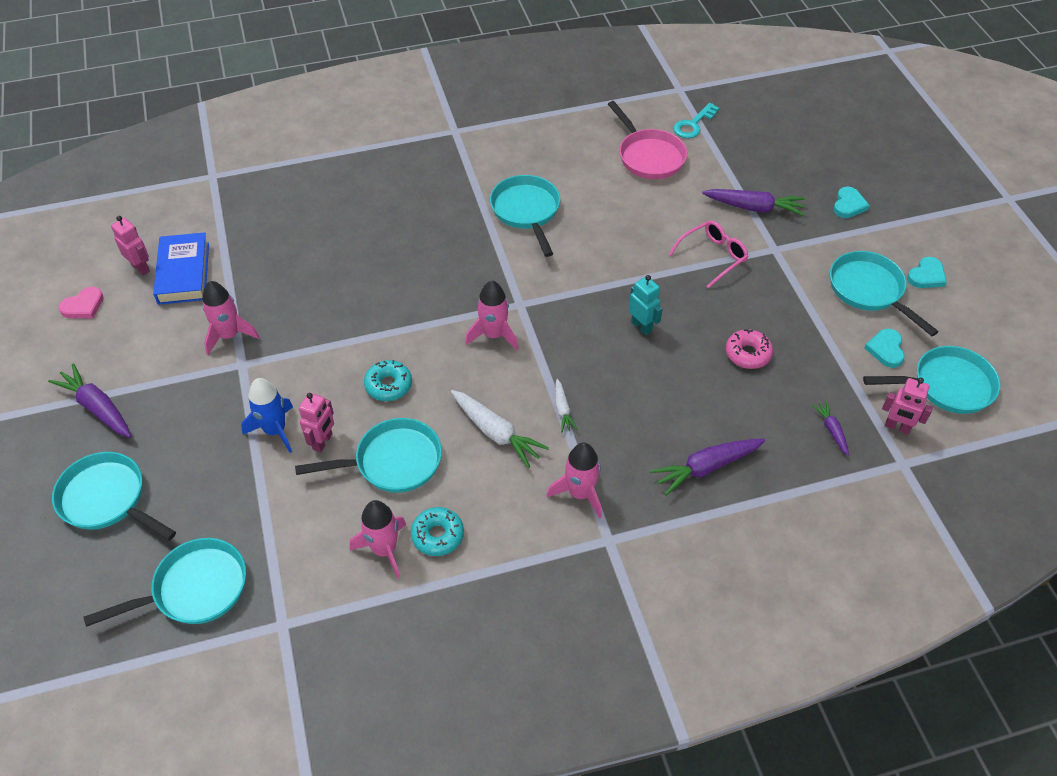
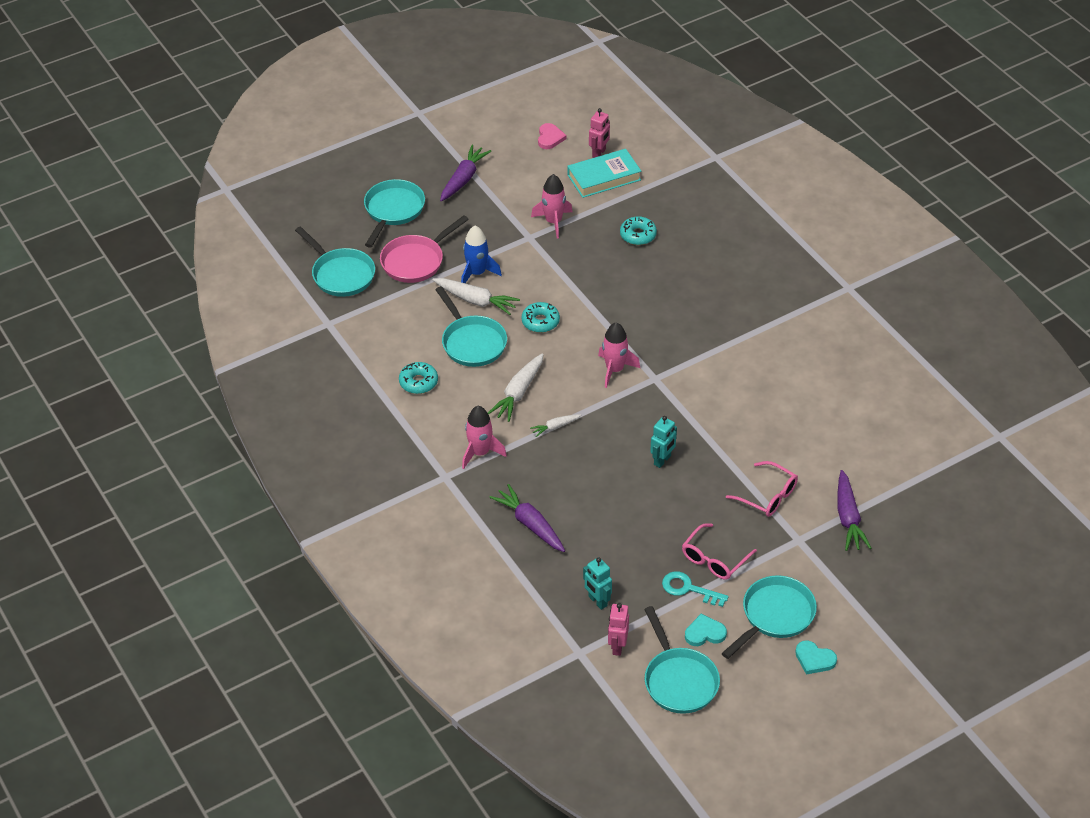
camera: 75 degrees right, 5 degrees down
pink heart [58,287,104,318] -> pink heart turned 120 degrees counterclockwise [538,123,566,149]
blue book [153,232,209,305] -> turquoise book [567,149,641,198]
pink robot [299,393,334,452] -> white carrot [433,278,520,315]
pink rocket [350,500,406,579] -> none
turquoise pan [490,175,560,257] -> none
pink pan [608,101,687,179] -> pink pan moved to [380,215,469,283]
turquoise key [673,103,719,138] -> turquoise key moved to [662,571,729,607]
pink donut [726,329,773,369] -> none
purple carrot [812,401,849,456] -> turquoise robot [583,557,612,610]
turquoise heart [833,187,870,218] -> none
none -> turquoise donut [620,216,657,245]
none -> pink glasses [682,523,757,580]

